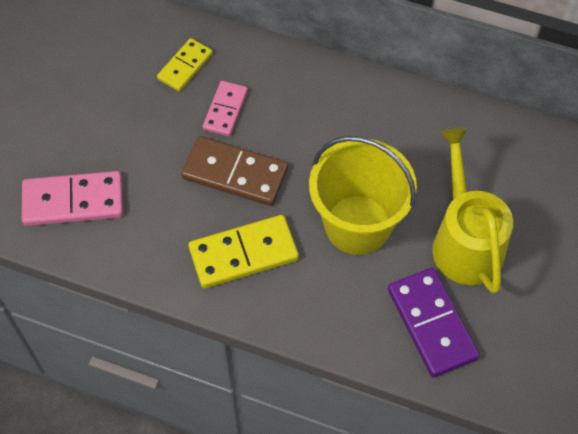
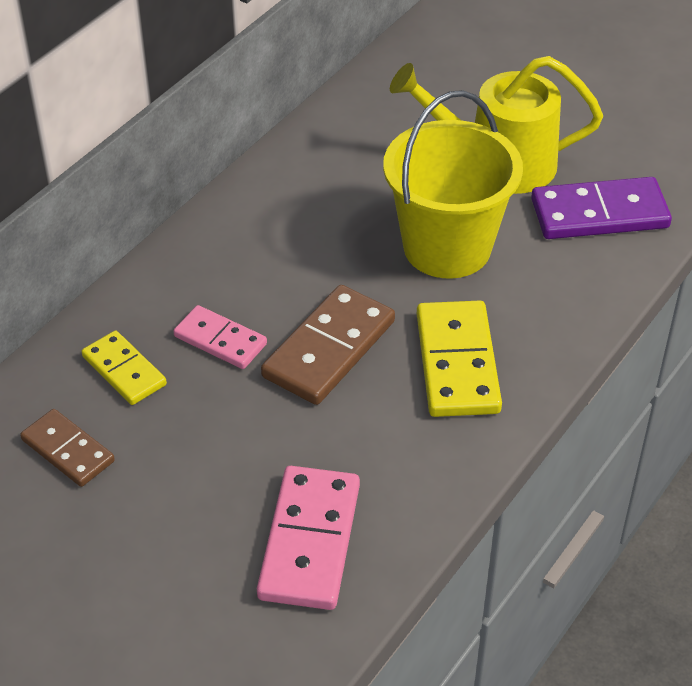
camera: 75 degrees left, 15 degrees down
none -> brown domino [20,409,115,487]

